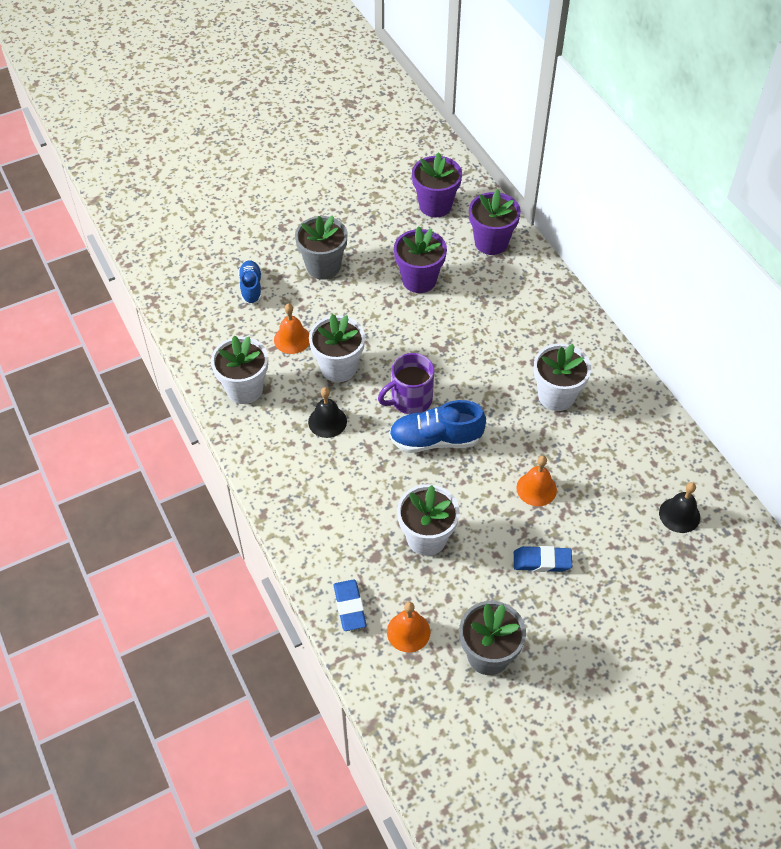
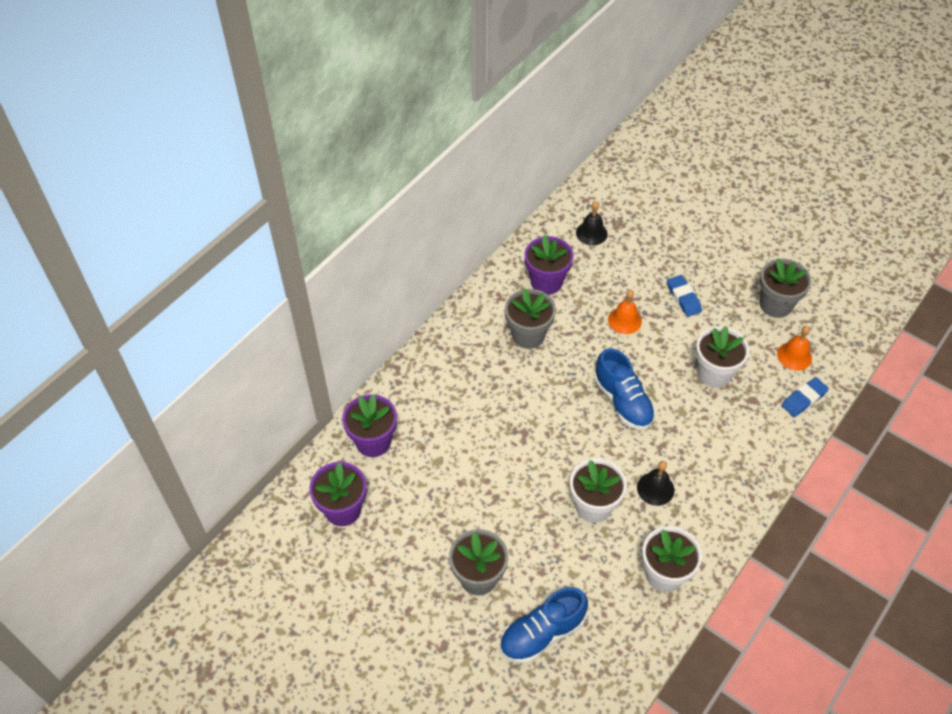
camera: 115 degrees left, 0 degrees up
blue shoe [238,260,262,304] -> blue shoe [499,587,588,664], size x1.59
orange bell [274,304,310,354] -> none
purple mug [378,353,434,414] -> none
purple flower pot [394,226,447,293] -> purple flower pot moved to [525,235,574,295]
white flower pot [534,343,591,411] -> grey flower pot [505,289,556,349]

